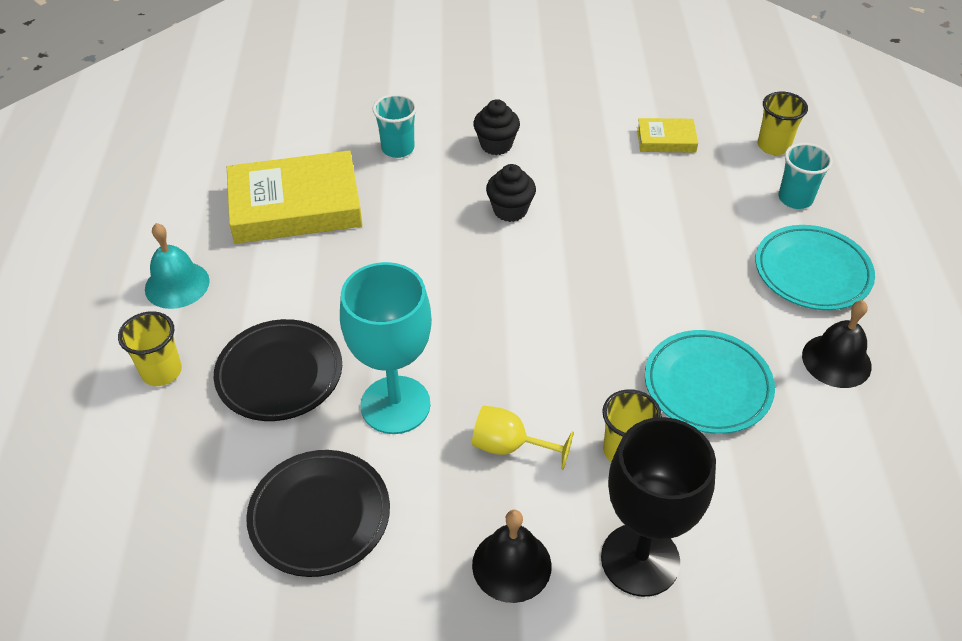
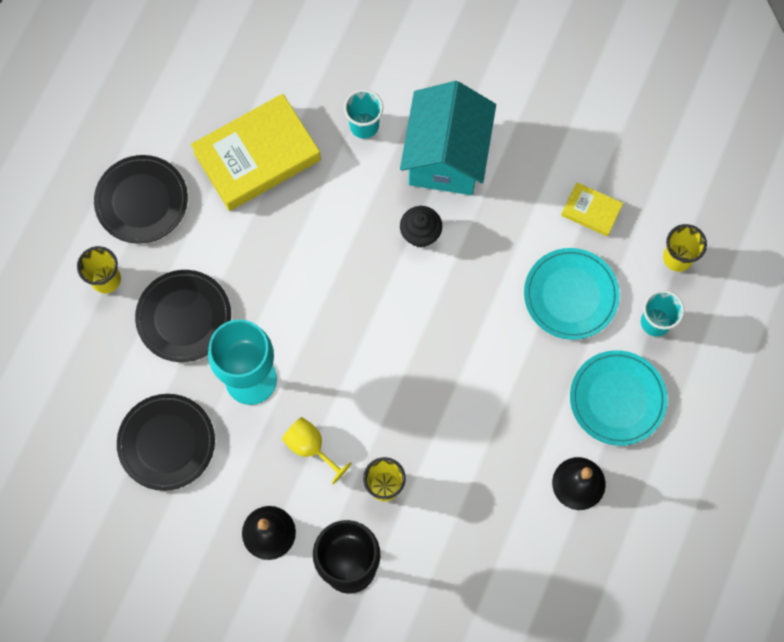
camera: 25 degrees right, 25 degrees up
turquoise bell [145,223,210,309] -> black plate [94,155,188,244]
yellow book [227,150,363,244] -> yellow book turned 45 degrees counterclockwise [191,94,321,211]
black cupcake [473,99,520,155] -> turquoise house [400,81,496,195]
turquoise plate [645,330,775,434] -> turquoise plate moved to [524,248,620,340]

